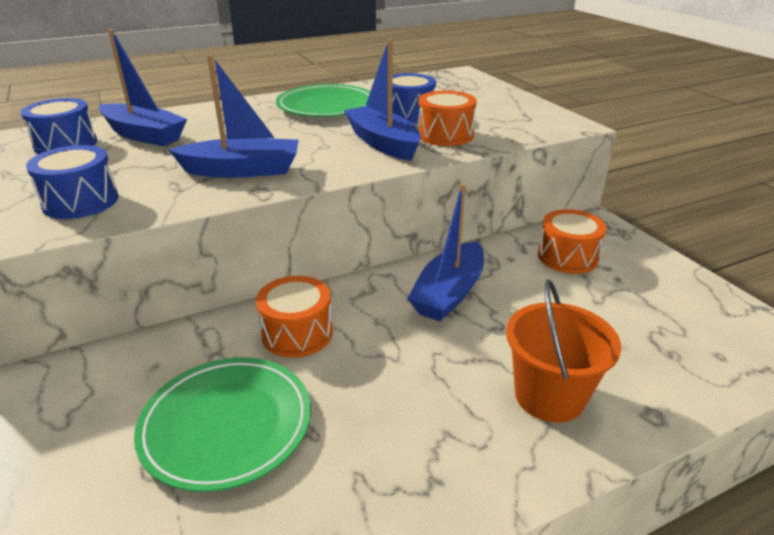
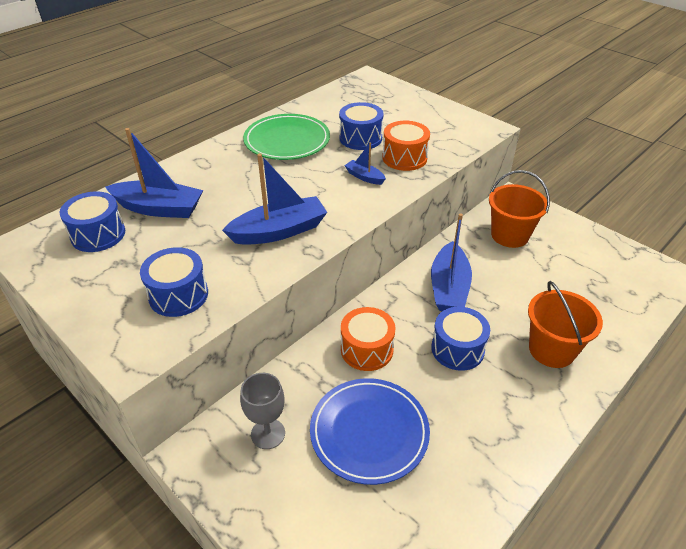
camera: 20 degrees left, 10 degrees up
green plate [134,357,311,492] -> blue plate [310,378,430,485]
blue boat [344,39,421,161] -> blue boat [344,142,386,185], size x0.50
orange drum [538,209,606,274] -> orange bucket [489,170,550,248]
none -> grey goblet [240,373,285,449]
none -> blue drum [431,307,490,371]

